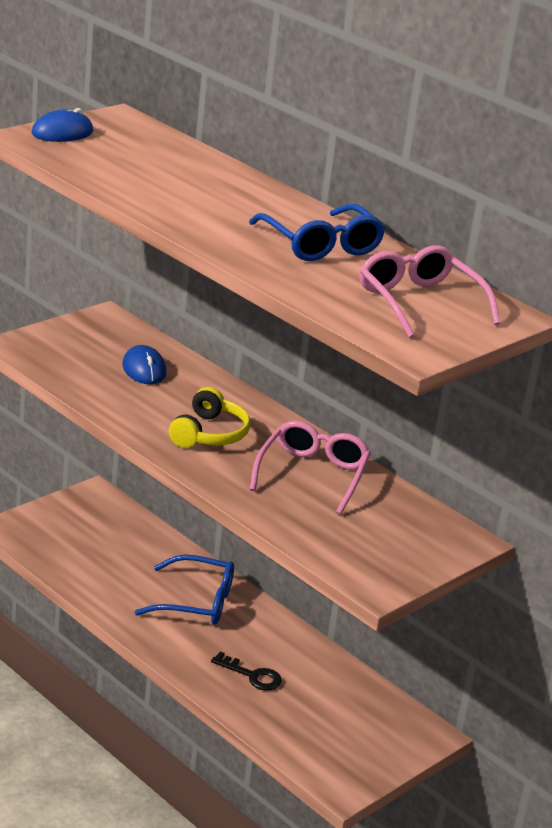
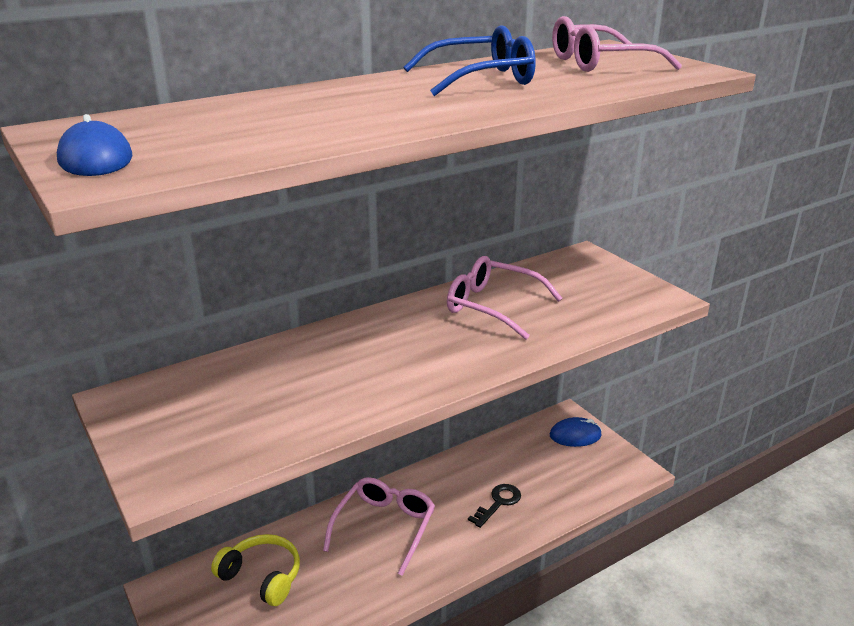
camera: 75 degrees left, 0 degrees up
blue mouse [122,345,166,384] -> blue mouse moved to [550,417,602,447]
blue glasses [135,554,234,625] -> pink glasses [323,477,435,576]
yellow headphones [169,387,251,448] -> yellow headphones moved to [211,534,300,606]

